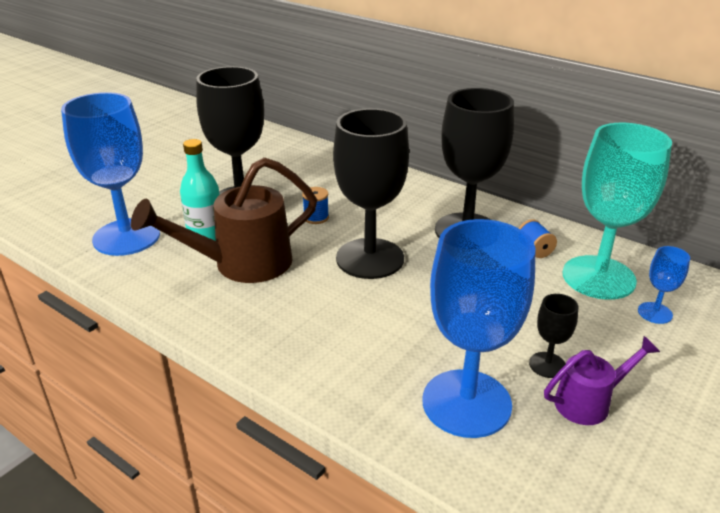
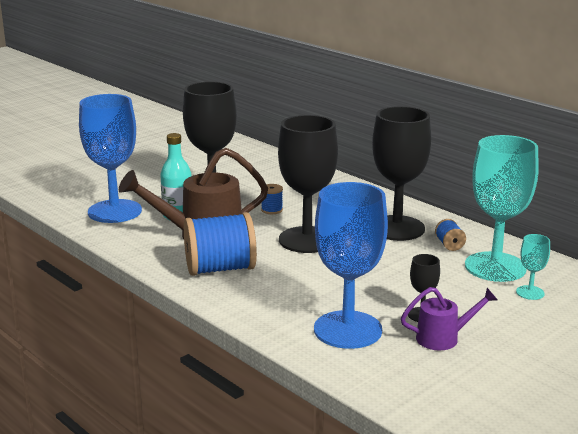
camera: 10 degrees right, 10 degrees down
blue goblet [638,246,690,324] -> turquoise goblet [516,234,550,300]
none -> blue spool [184,212,257,276]

